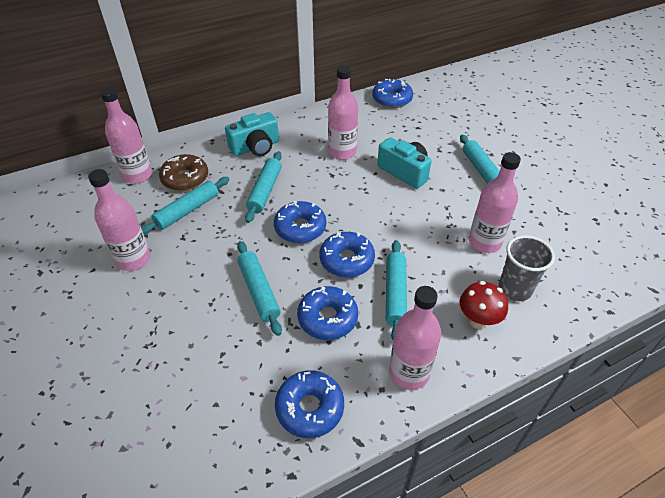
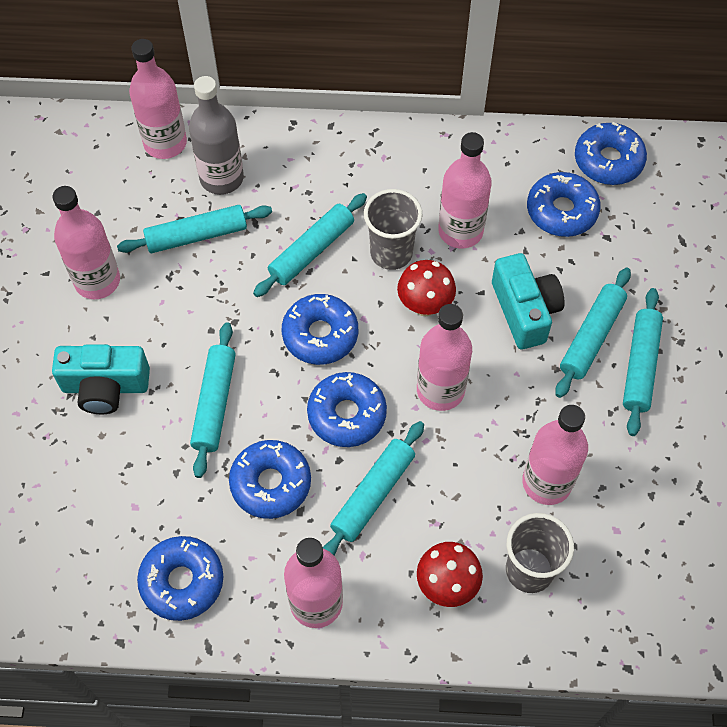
camera: 30 degrees right, 15 degrees up
brown donut [159,154,208,191] -> grey bottle [189,76,244,195]
turquoise camera [225,112,279,156] -> turquoise camera moved to [52,344,150,414]
none -> grey cup [364,189,423,270]
none -> red mushroom [397,260,456,316]
none -> pink bottle [417,304,472,411]
none -> blue donut [527,172,601,237]
none -> turquoise rolling pin [555,268,631,398]

